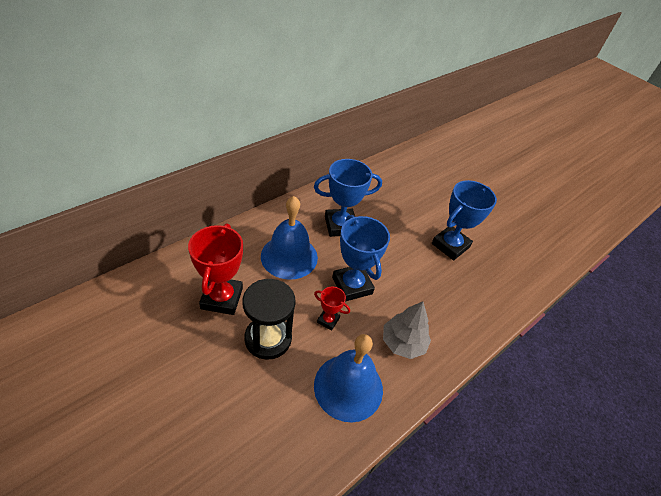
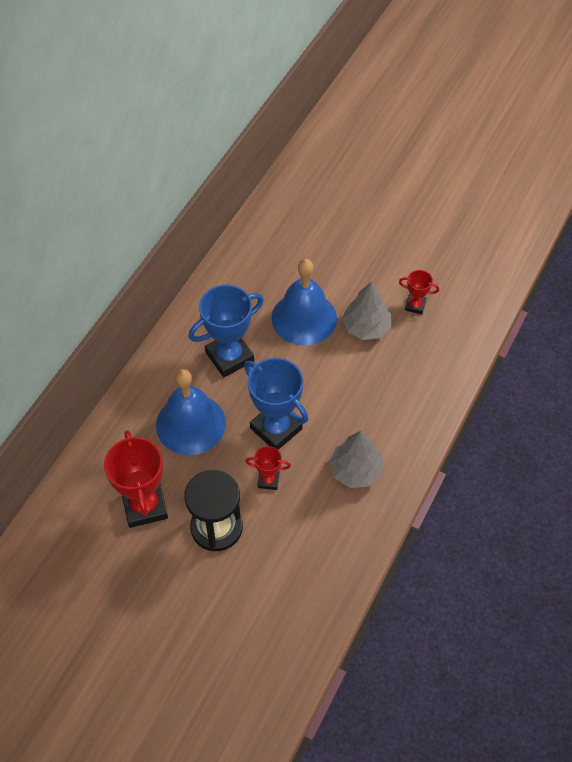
camera: 15 degrees left, 10 degrees up
blue bell [314,334,383,422] -> blue bell moved to [272,259,337,345]
blue trophy [432,180,497,260] -> grey tree [342,281,391,340]
none -> red trophy [399,270,439,314]

